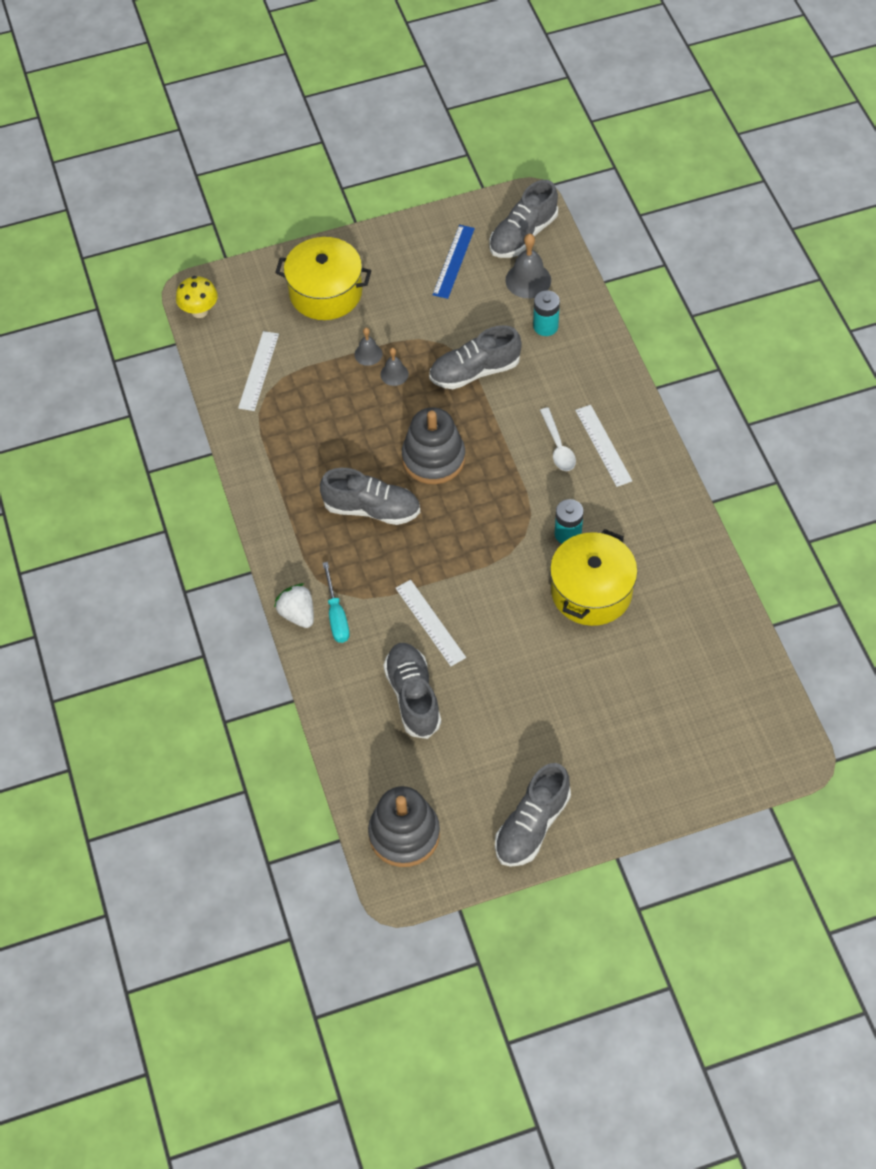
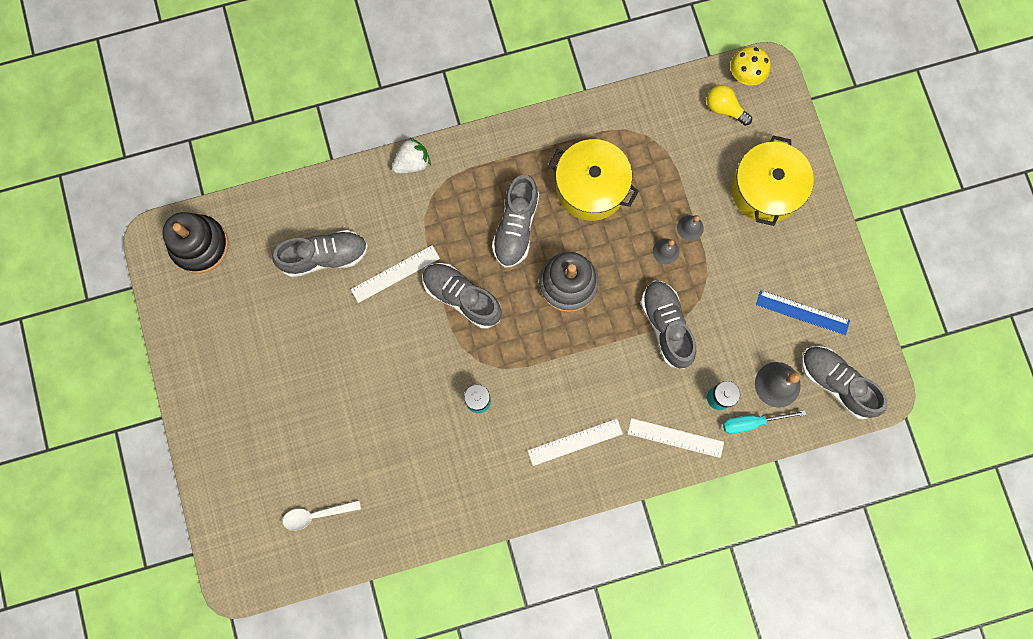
camera: 90 degrees right, 20 degrees up
white ruler [238,331,279,411] -> white ruler moved to [627,418,724,458]
turquoise screwdriver [322,562,349,643] -> turquoise screwdriver moved to [723,410,806,434]
grey stacking toy [368,786,440,867] -> black stacking toy [162,212,229,274]
grey shoe [495,763,571,867] -> grey shoe moved to [423,263,502,329]
white spoon [540,408,576,471] -> white spoon moved to [282,500,361,531]
yellow pot [550,529,638,626] -> yellow pot moved to [548,139,639,221]
none -> yellow light bulb [707,85,752,126]

